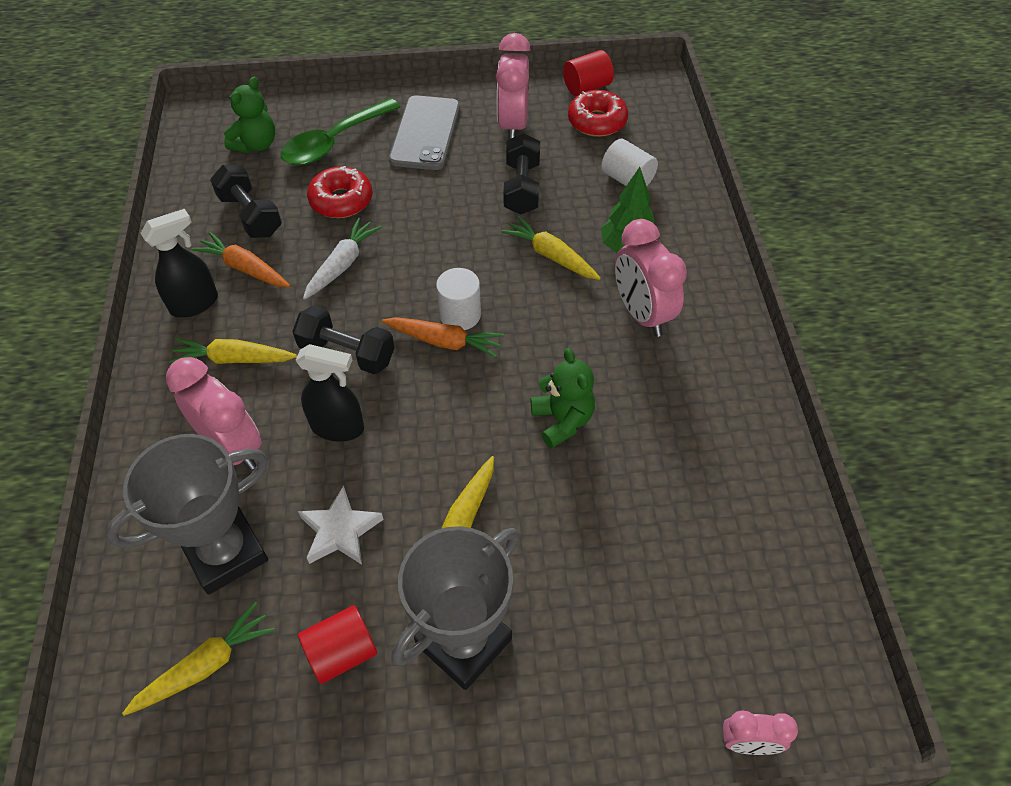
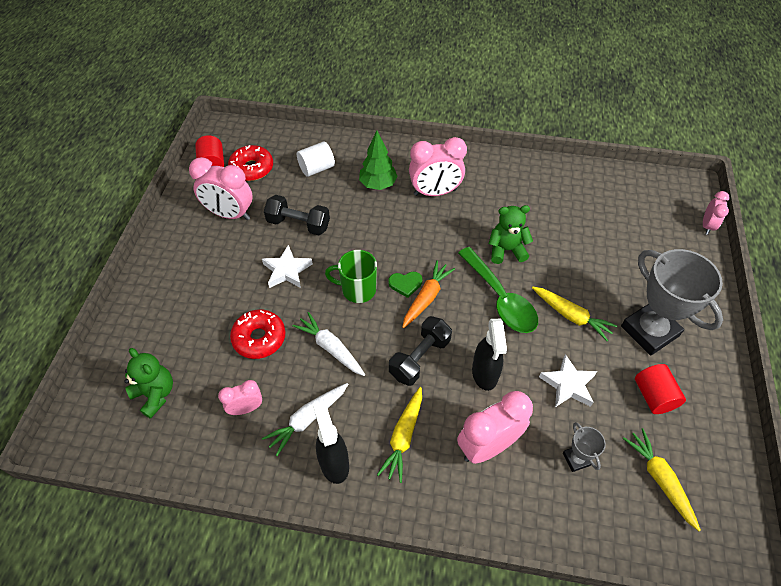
camera: 75 degrees left, 0 degrees up
grey trophy [106,434,268,595] -> grey trophy [563,422,606,472], size x0.45
orange carrot [191,232,290,287] -> white carrot [262,383,348,456]
black dumbbell [210,165,282,238] -> pink clock [218,380,262,415]
green spoon [281,98,400,165] -> green spoon moved to [458,247,538,333]
black spray bottle [295,344,364,442] -> black spray bottle turned 150 degrees clockwise [472,319,507,391]
grey phone [389,95,460,170] -> none
white cylinder [436,268,481,330] -> green heart [388,272,423,298]
yellow carrot [501,216,601,280] -> none
none -> white star [262,245,313,288]
none -> green mug [325,250,377,303]

